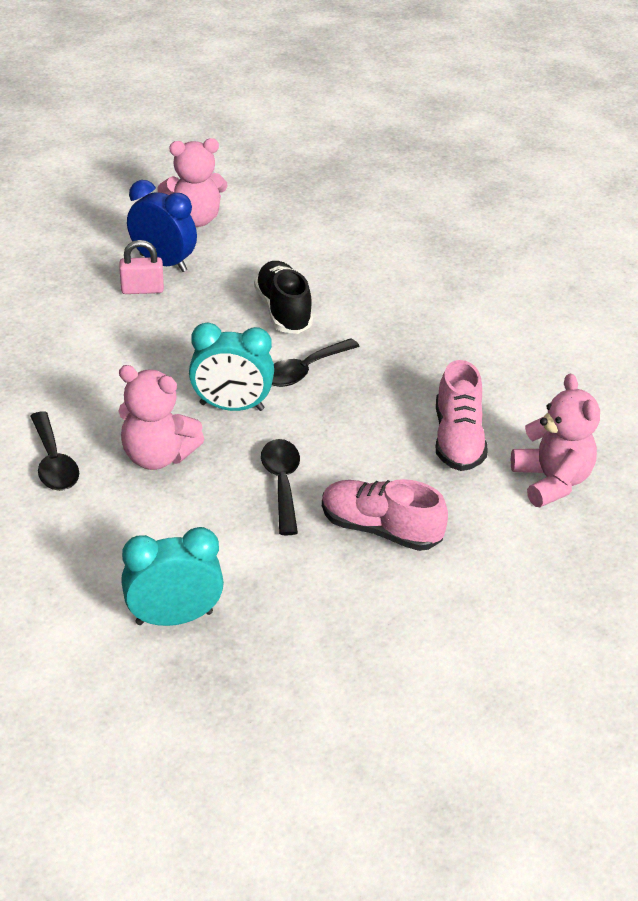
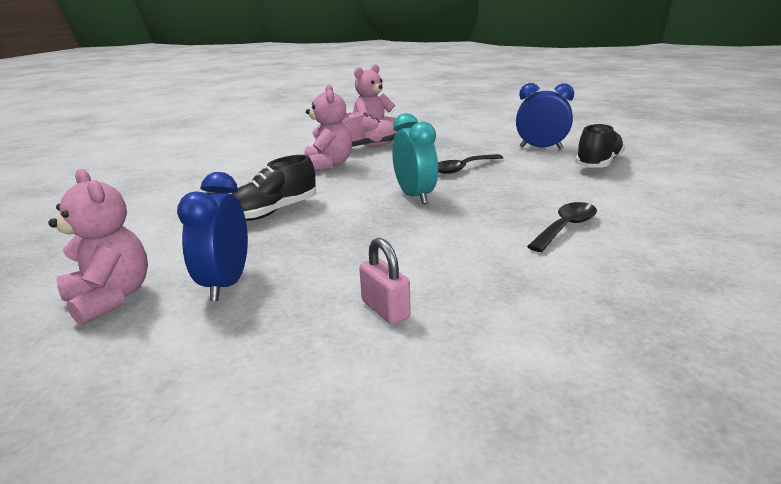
camera: 115 degrees left, 15 degrees down
pink teddy bear [118,365,204,470] -> pink teddy bear moved to [305,85,352,171]
pink padlock [119,240,164,294] -> pink padlock moved to [359,238,411,324]
turquoise clock [121,527,224,626] -> black shoe [575,123,625,168]
black spoon [272,338,360,387] -> none
pink shoe [322,479,448,551] -> none
none -> blue clock [516,83,574,149]

